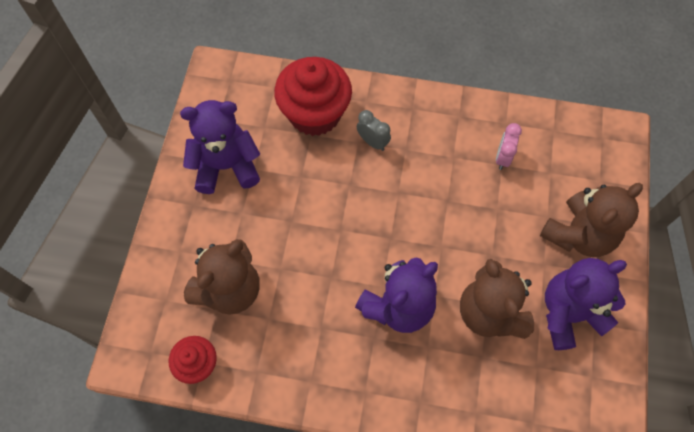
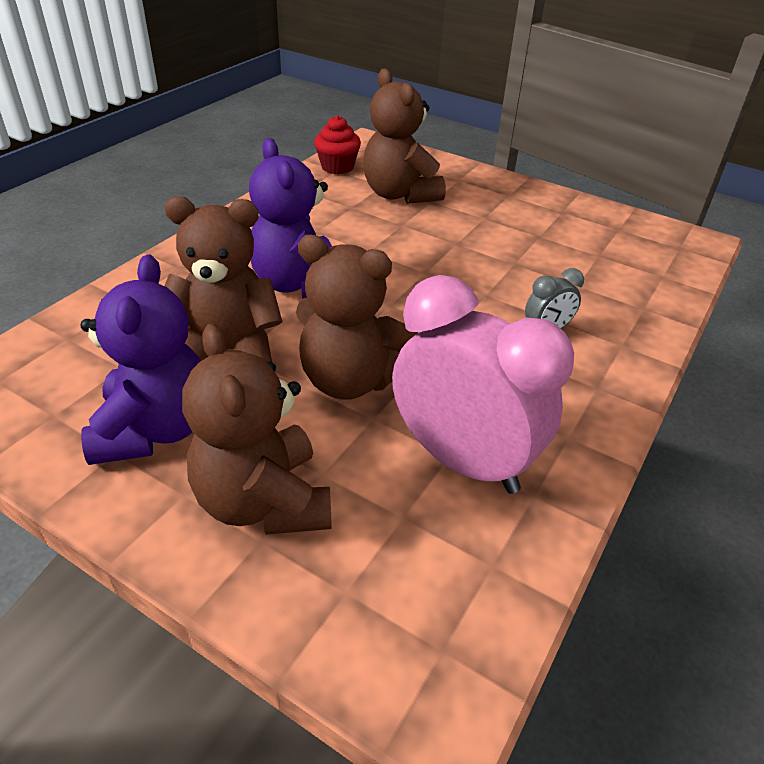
camera: 110 degrees right, 25 degrees down
purple teddy bear [180,100,260,194] -> none
red cupcake [274,57,352,136] -> none
pink clock [496,123,522,170] -> pink clock [392,275,574,494], size x2.31
none -> brown teddy bear [296,234,418,400]

